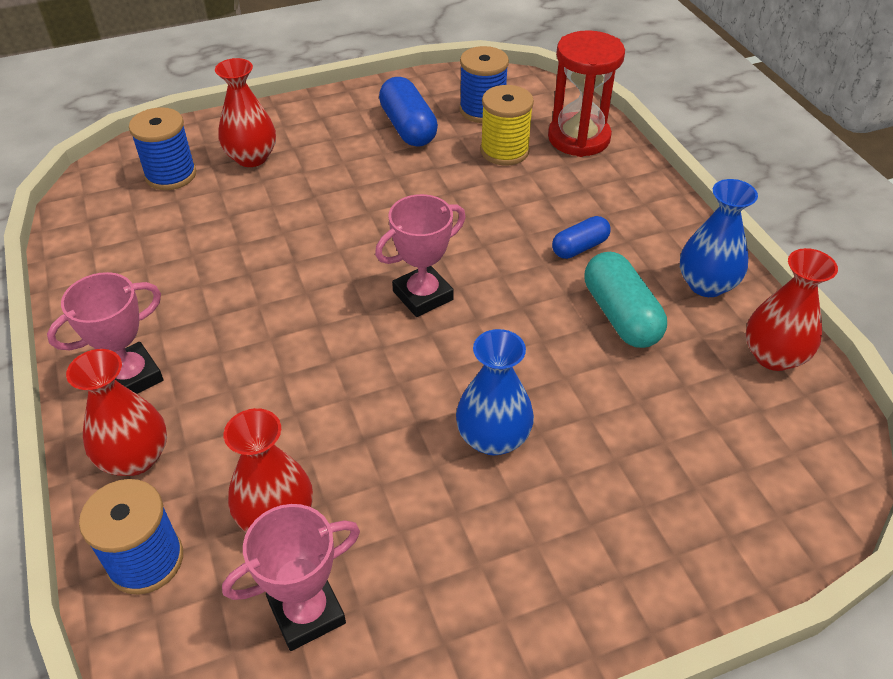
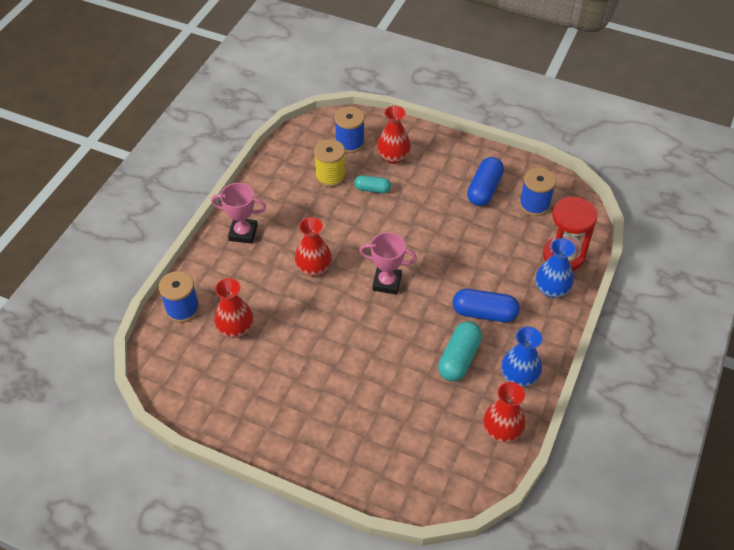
camera: 45 degrees right, 5 degrees up
red vase [66,349,167,476] -> red vase moved to [295,217,332,277]
pink trophy [222,504,360,651] -> none
blue vase [456,329,534,455] -> blue vase moved to [536,238,575,298]
yellow spool [480,85,534,166] -> yellow spool moved to [314,139,346,187]
blue capsule [552,216,611,259] -> blue capsule [453,289,520,322], size x1.63
none -> turquoise capsule [354,175,391,193]

